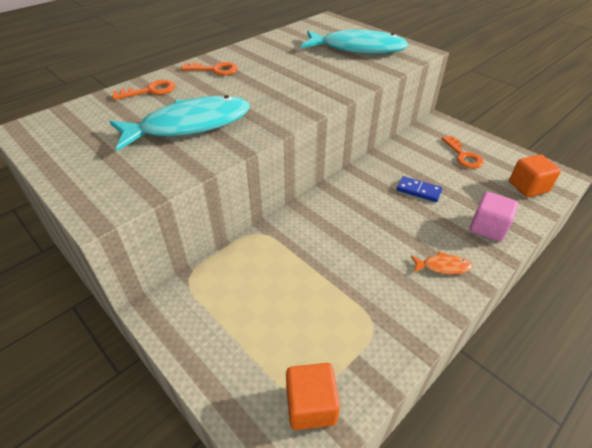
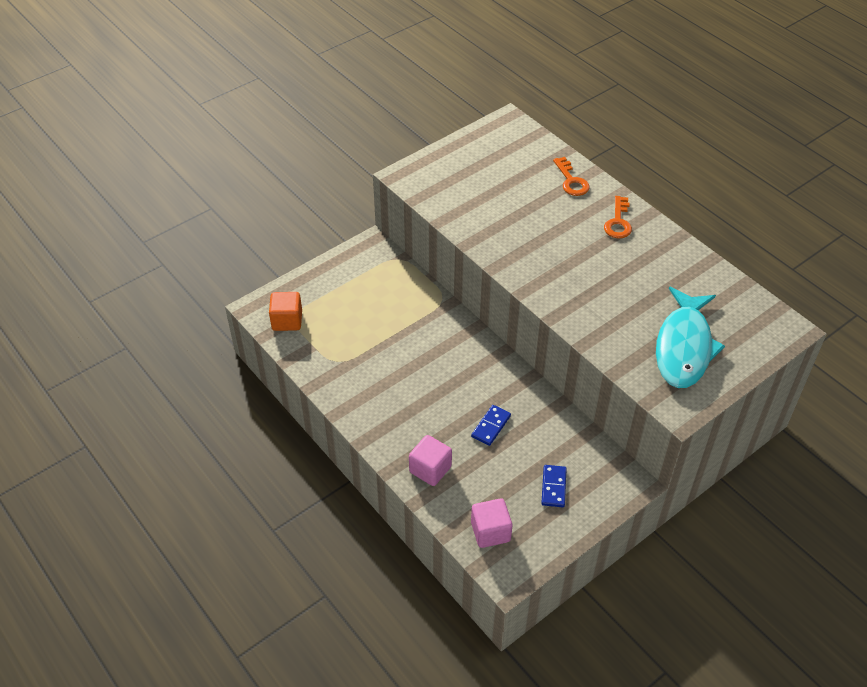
camera: 95 degrees right, 5 degrees up
turquoise fish [110,95,250,151] -> none
orange fish [411,251,472,274] -> none
orange key [442,136,483,168] -> blue domino [541,465,567,507]
orange cube [509,154,561,197] -> pink cube [471,499,512,548]

